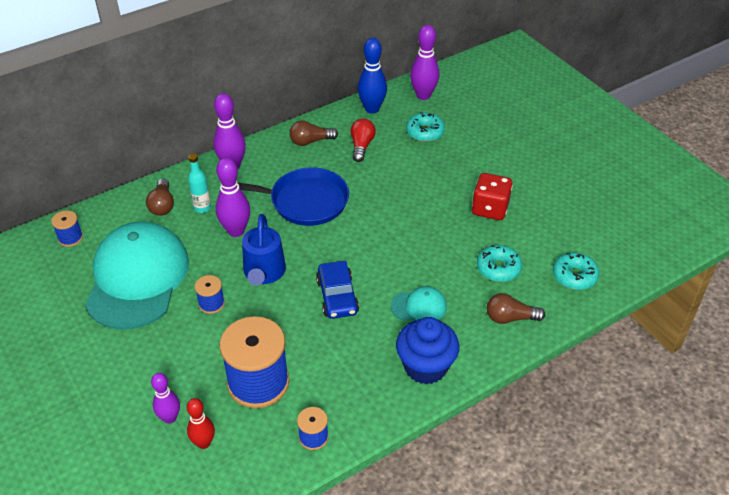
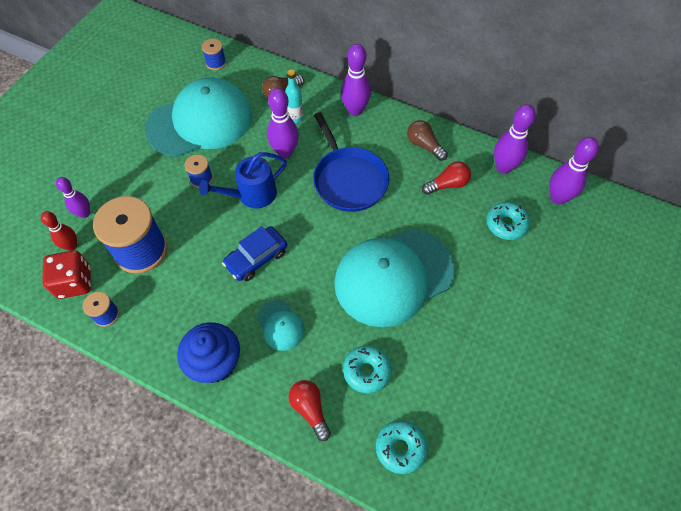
camera: 60 degrees right, 15 degrees up
blue bowling pin [358,38,387,114] -> purple bowling pin [494,104,536,174]
red dice [472,173,513,220] -> red dice moved to [42,250,91,299]
brown light bulb [487,293,545,324] -> red light bulb [288,380,331,441]
none -> turquoise cap [334,229,455,327]

